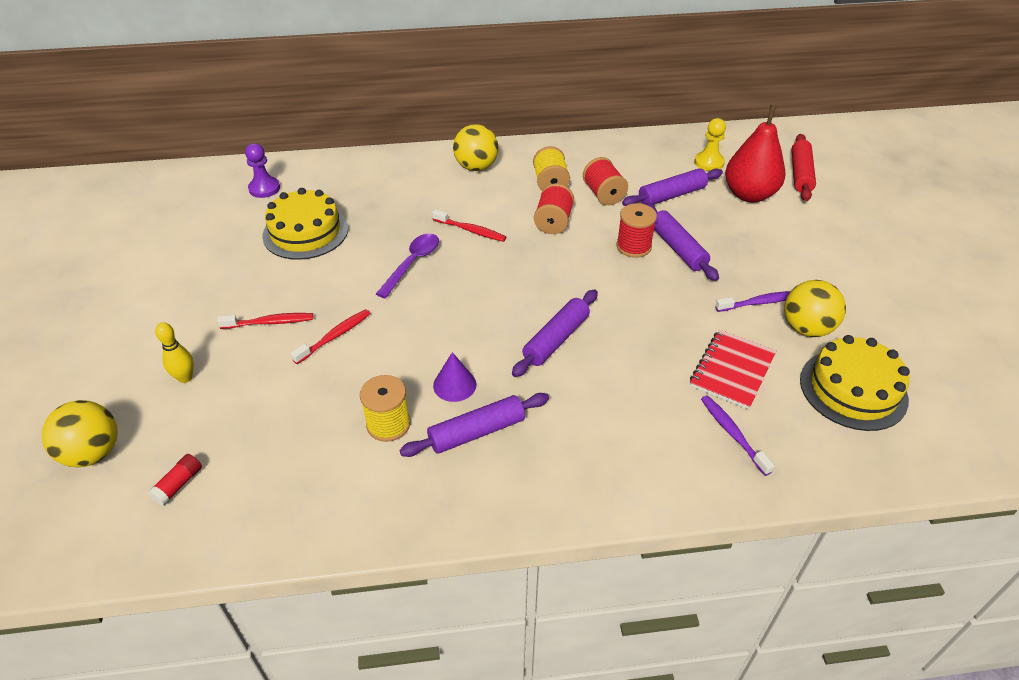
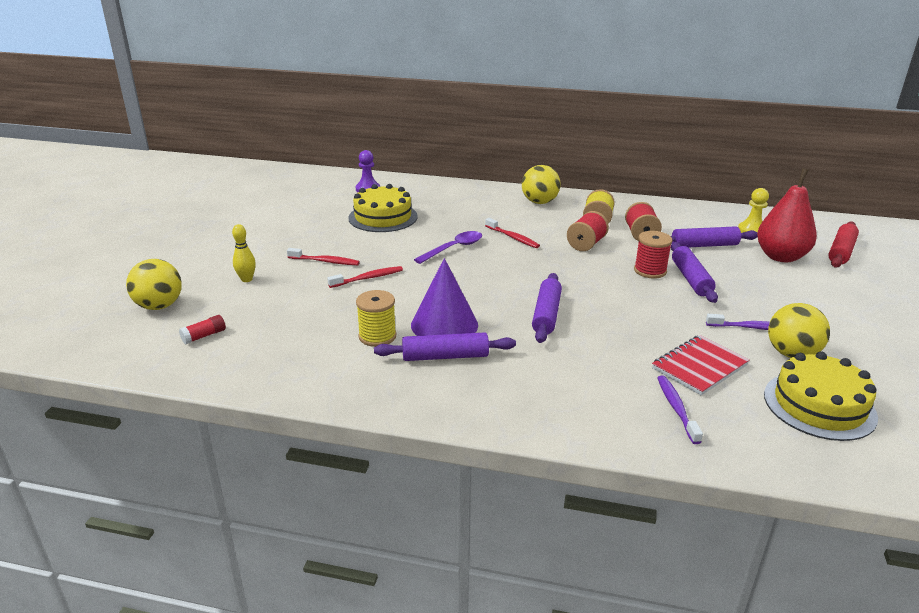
camera: 20 degrees right, 15 degrees down
purple cone [433,352,477,402] -> purple cone [411,258,478,336], size x1.78
purple rolling pin [512,289,598,377] -> purple rolling pin turned 45 degrees counterclockwise [532,273,562,343]

